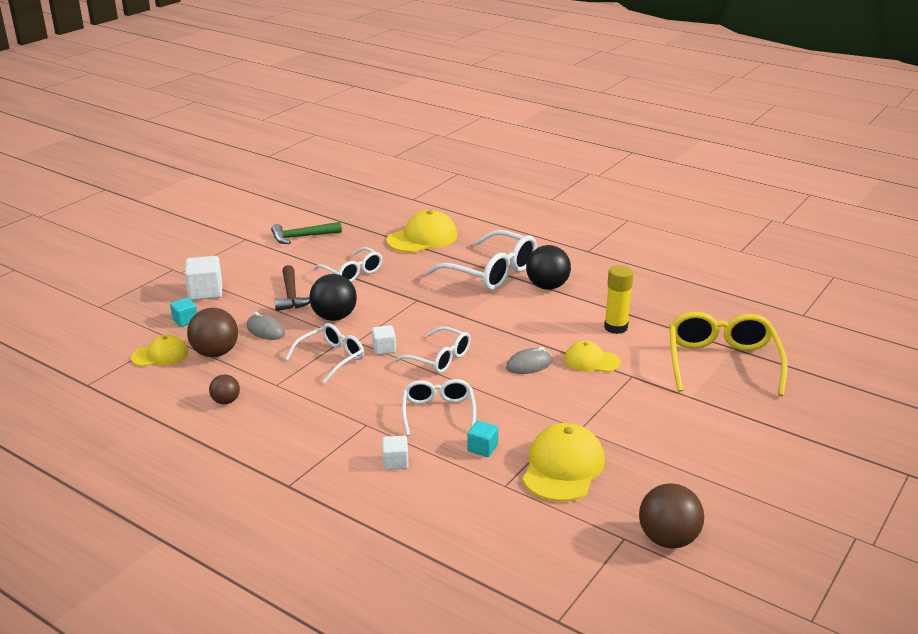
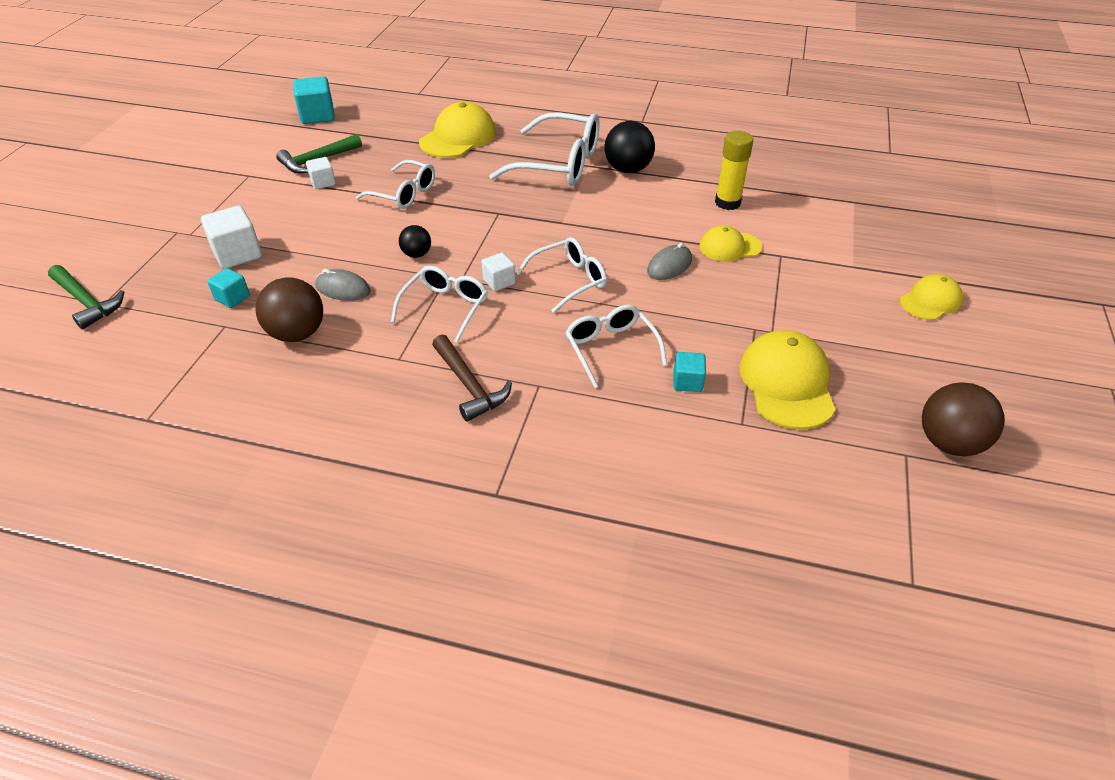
camera: 20 degrees left, 15 degrees up
yellow cap [131,335,188,367] -> yellow cap moved to [900,274,963,320]
brown ball [209,374,240,404] -> none
brown hammer [275,265,310,311] -> brown hammer moved to [432,335,512,422]
black ball [309,274,357,321] -> black ball [399,225,431,258], size x0.56
white cube [382,436,408,470] -> white cube moved to [306,157,336,189]
white glasses [394,326,471,373] -> white glasses turned 45 degrees counterclockwise [516,237,607,313]
yellow glasses [669,312,788,396] -> none
none -> green hammer [48,265,124,329]
none -> turquoise cube [293,76,335,124]

